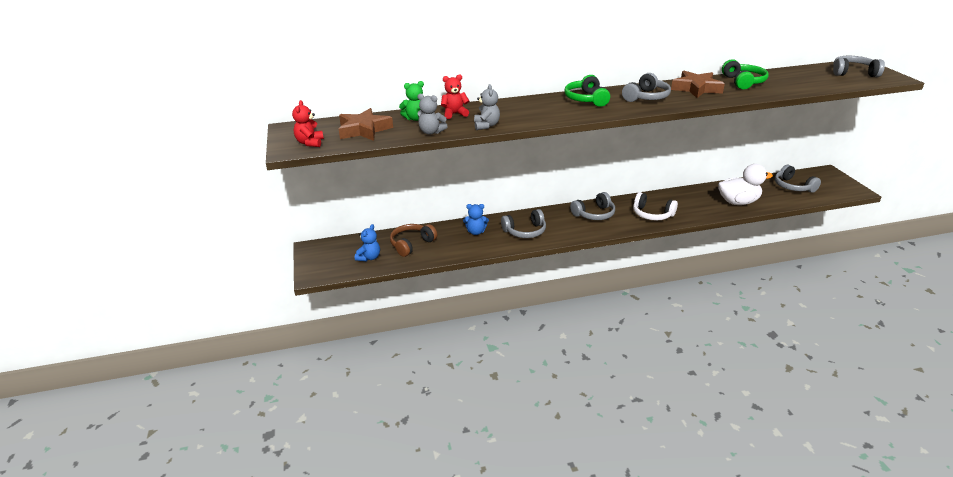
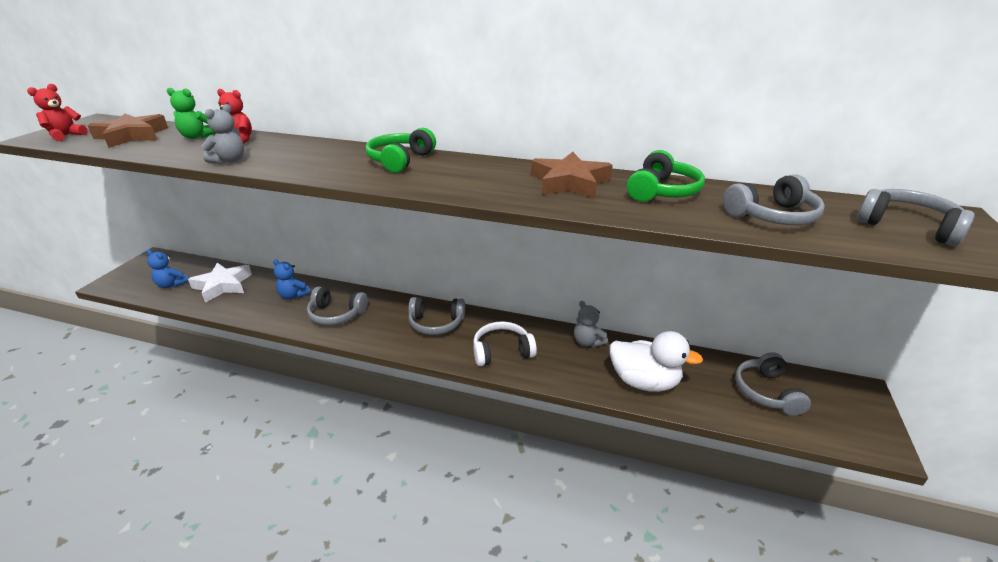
camera: 30 degrees right, 0 degrees up
blue teddy bear [355,224,380,261] -> blue teddy bear turned 60 degrees clockwise [146,250,189,288]
brown headphones [390,224,437,257] -> white star [188,263,252,303]
grey teddy bear [417,93,448,135] -> grey teddy bear moved to [574,301,608,347]
grey headphones [622,73,671,102] -> grey headphones moved to [723,174,825,225]
white headphones [633,192,678,220] -> white headphones turned 105 degrees clockwise [473,321,537,366]

